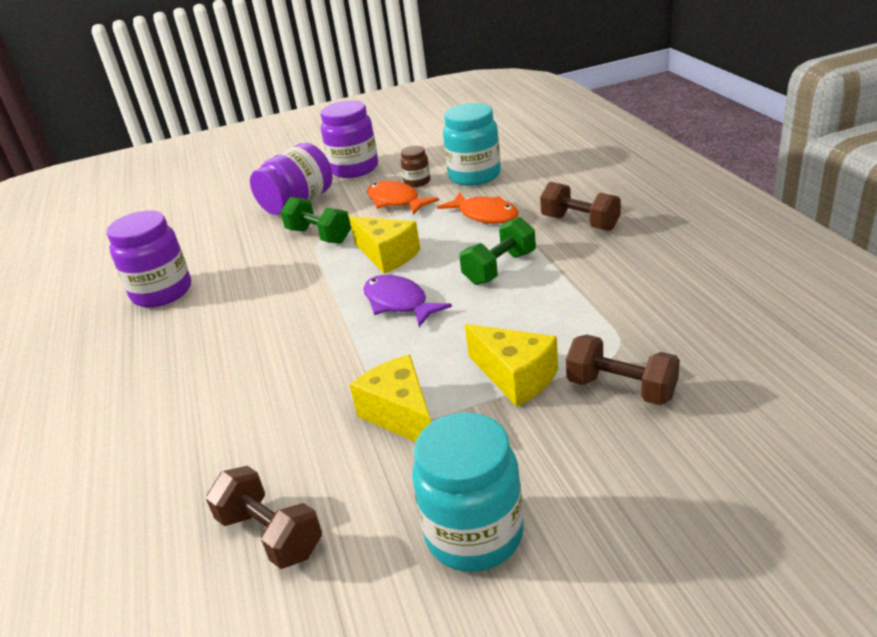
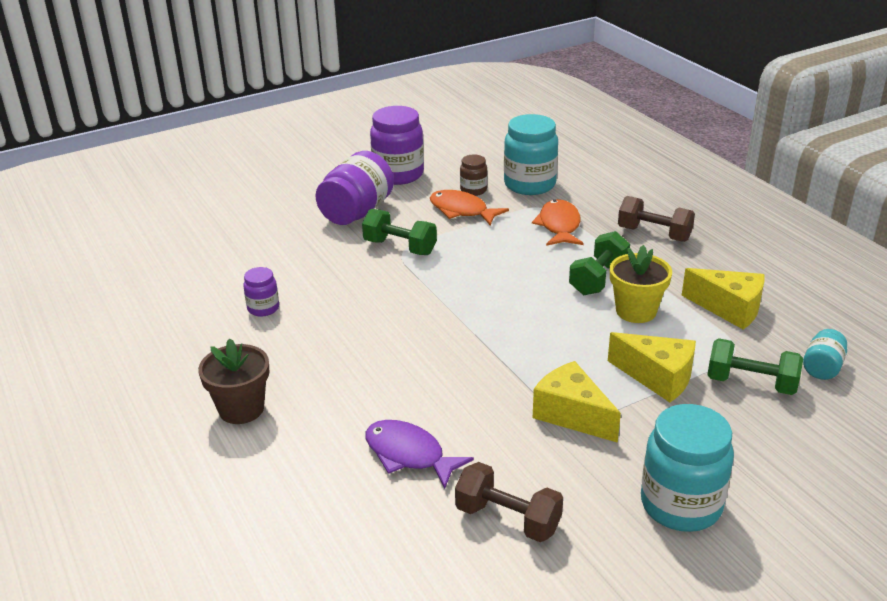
camera: 15 degrees left, 0 degrees up
purple jar [107,210,191,307] -> purple jar [243,267,279,316], size x0.51
yellow cheese [349,216,420,274] -> yellow cheese moved to [682,268,765,329]
purple fish [363,275,452,327] -> purple fish moved to [365,420,474,489]
orange fish [437,192,519,224] -> orange fish turned 120 degrees counterclockwise [532,199,584,246]
brown dumbbell [566,335,680,405] -> green dumbbell [707,338,803,395]
none -> brown flower pot [198,338,269,424]
none -> yellow flower pot [610,245,672,323]
none -> turquoise jar [803,329,847,380]

